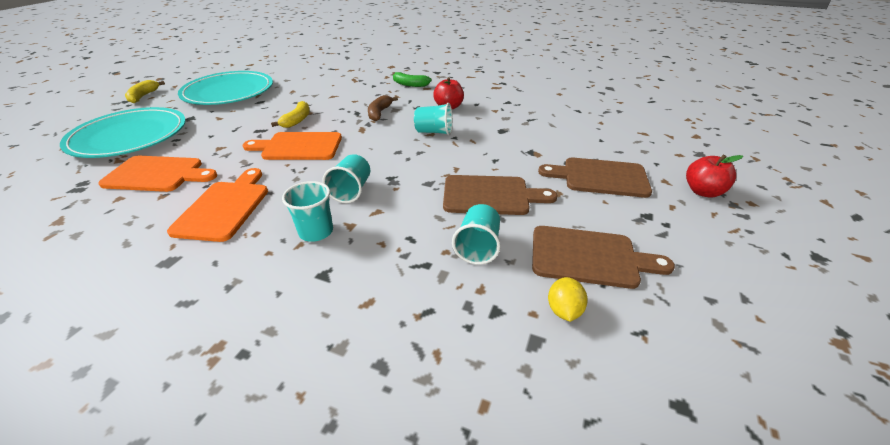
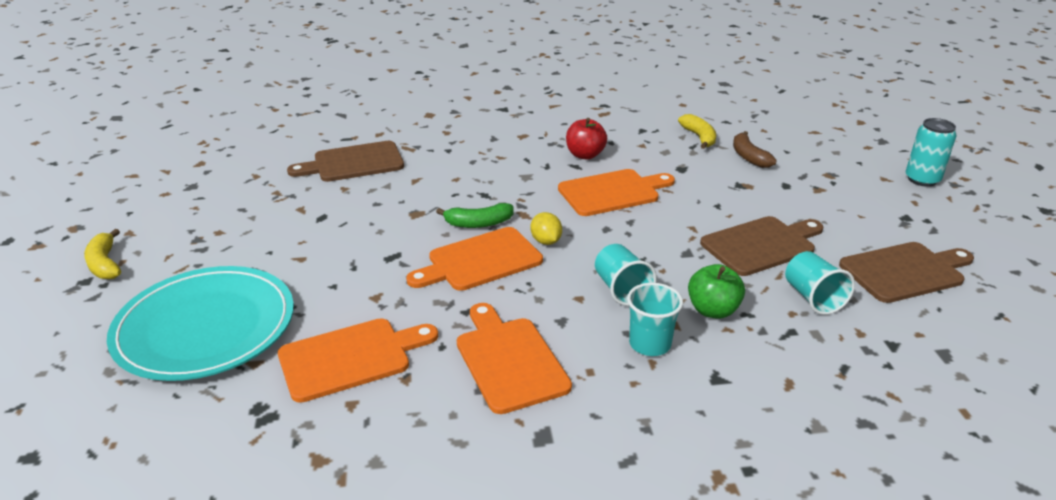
camera: 30 degrees left, 5 degrees down
turquoise plate [178,71,273,105] -> none
yellow banana [271,101,310,128] -> yellow banana moved to [678,114,716,149]
brown banana [368,95,398,121] -> brown banana moved to [733,131,777,168]
green banana [392,72,432,87] -> green banana moved to [436,203,513,228]
turquoise cup [414,103,453,135] -> orange cutting board [558,169,675,216]
brown cutting board [538,157,652,198] -> brown cutting board moved to [287,141,404,182]
yellow lemon [548,277,588,322] -> yellow lemon moved to [531,212,562,245]
red apple [686,154,743,198] -> turquoise can [905,118,957,187]
none -> green apple [688,264,745,319]

